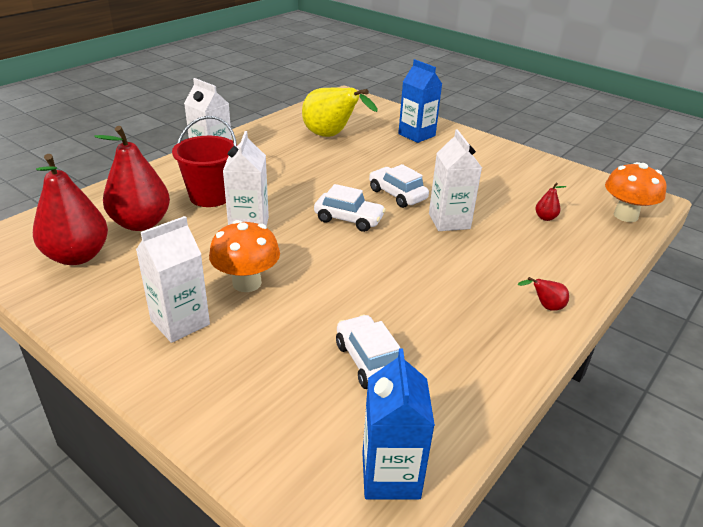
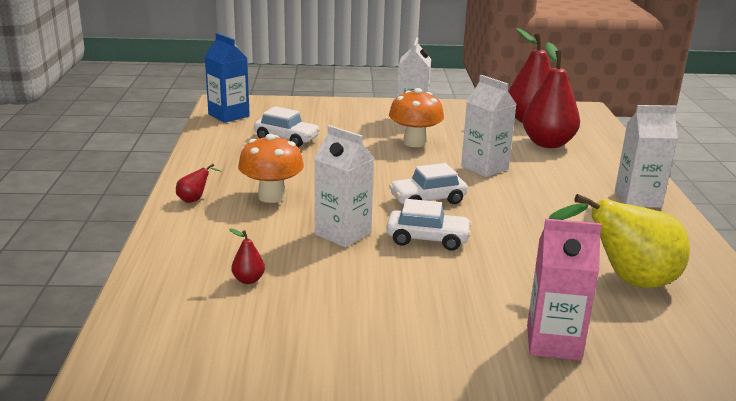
camera: 140 degrees right, 10 degrees down
red bucket [172,116,237,207] -> none
blue carton [398,59,442,143] -> pink carton [527,219,602,361]
orange mushroom [605,162,667,222] -> orange mushroom moved to [238,134,304,203]

